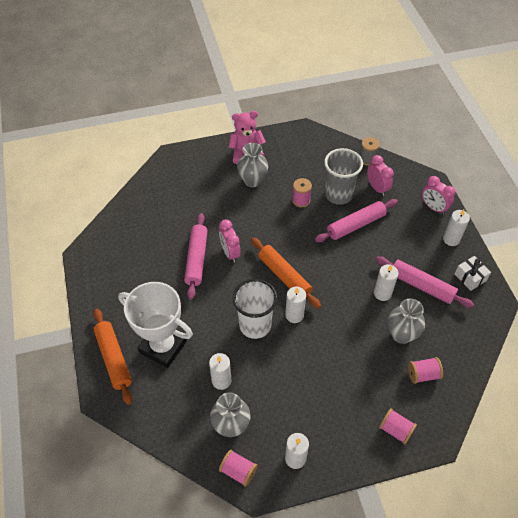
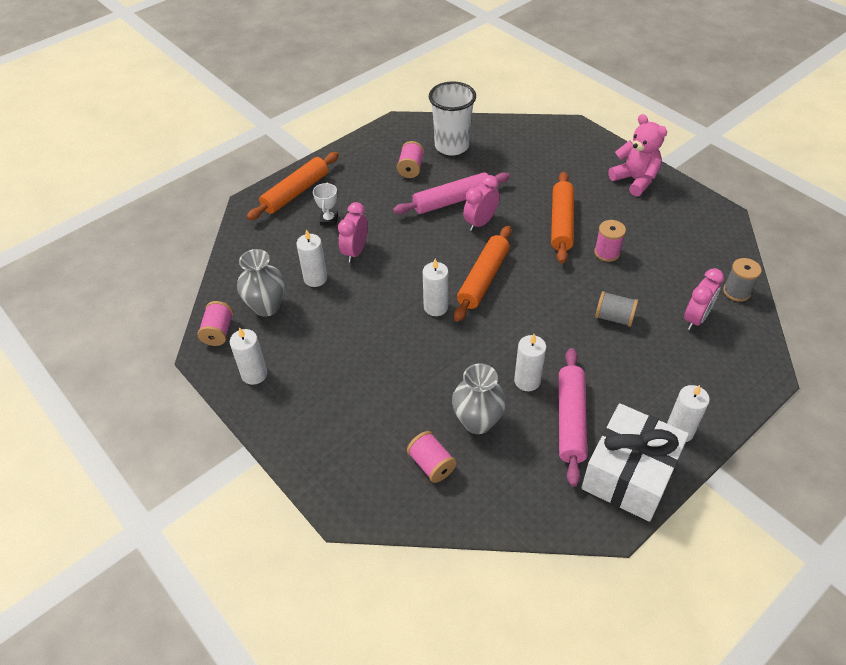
camera: 65 degrees right, 5 degrees down
white trophy [118,282,193,368] -> white trophy [313,183,338,226], size x0.40
white cup [233,279,277,339] -> white cup moved to [429,82,476,156]
grey vase [237,143,268,187] -> none
pink rolling pin [315,199,398,242] -> grey spool [595,291,638,327]
grey cup [324,148,363,205] -> none
pink spool [379,408,417,445] -> pink spool moved to [397,141,424,178]
pink clock [422,176,456,215] -> pink clock moved to [338,202,368,263]
white gift [455,256,491,291] -> white gift [581,403,689,522], size x2.02
none -> orange rolling pin [551,172,574,264]

